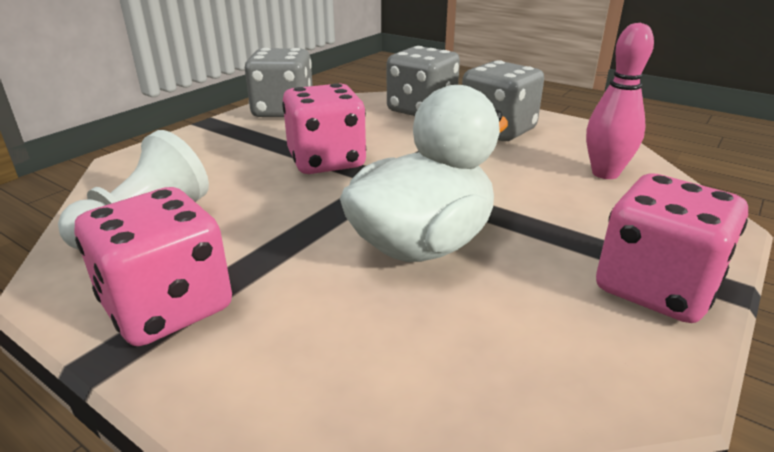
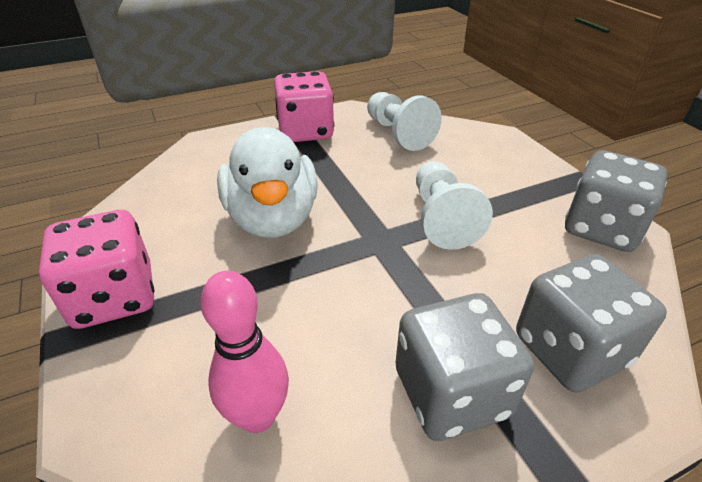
camera: 120 degrees right, 10 degrees up
pink dice [282,83,366,174] -> white pawn [416,161,493,250]

